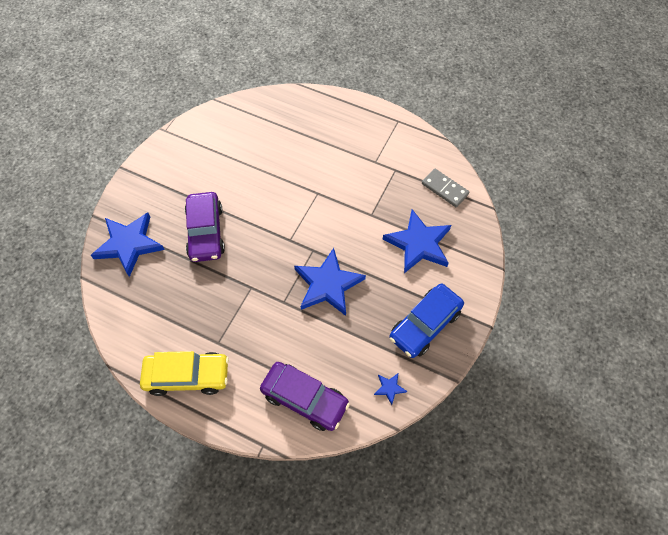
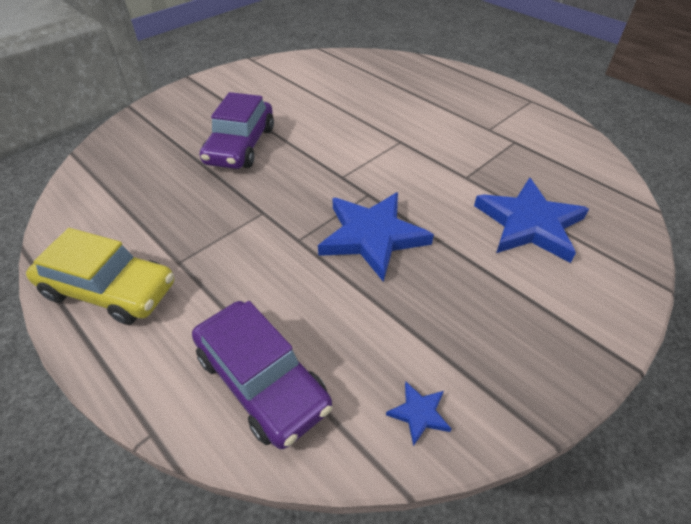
camera: 20 degrees right, 15 degrees down
blue star [91,212,165,277] -> none
blue car [389,284,464,358] -> none
grey domino [422,169,469,207] -> none

